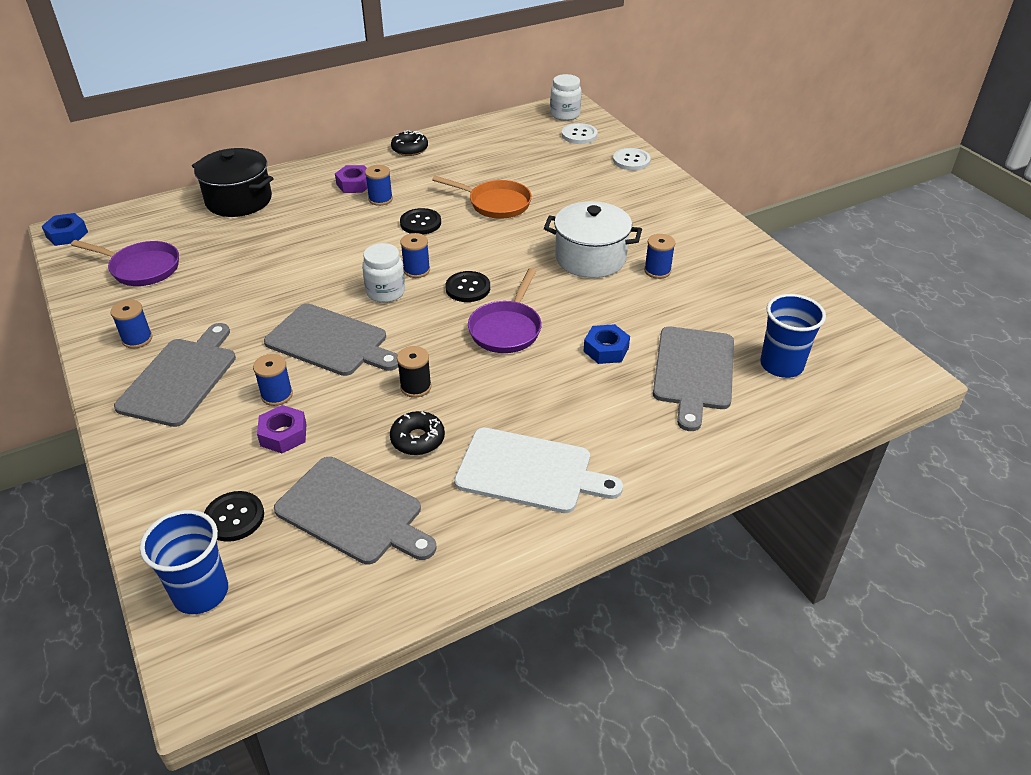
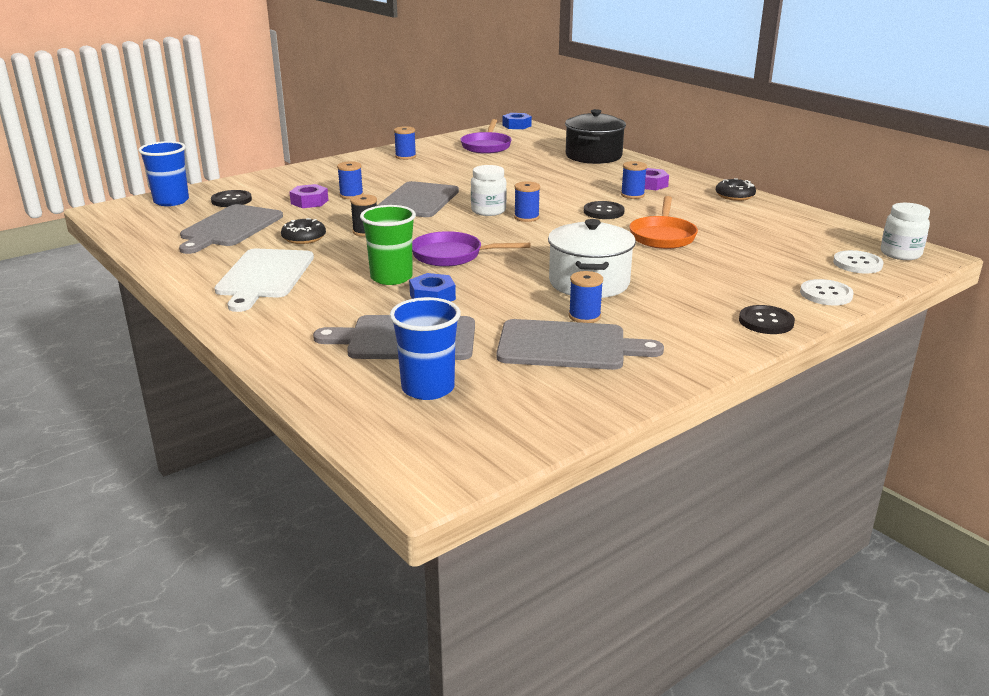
camera: 80 degrees right, 15 degrees down
grey cutting board [114,323,236,427] -> grey cutting board moved to [497,319,664,370]
black button [445,271,490,302] -> black button moved to [739,305,795,334]
none -> green cup [360,205,416,285]

